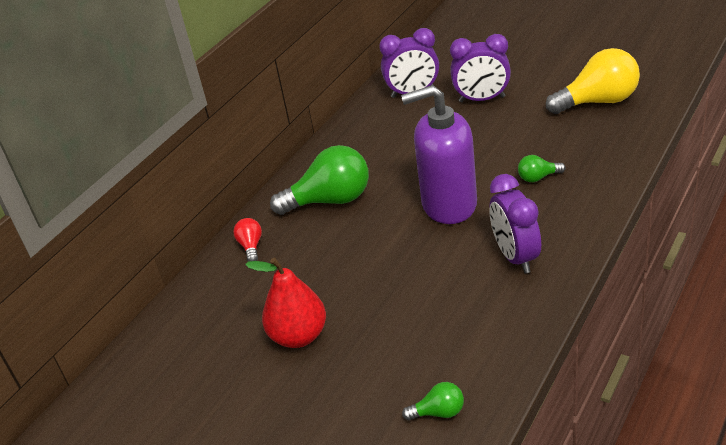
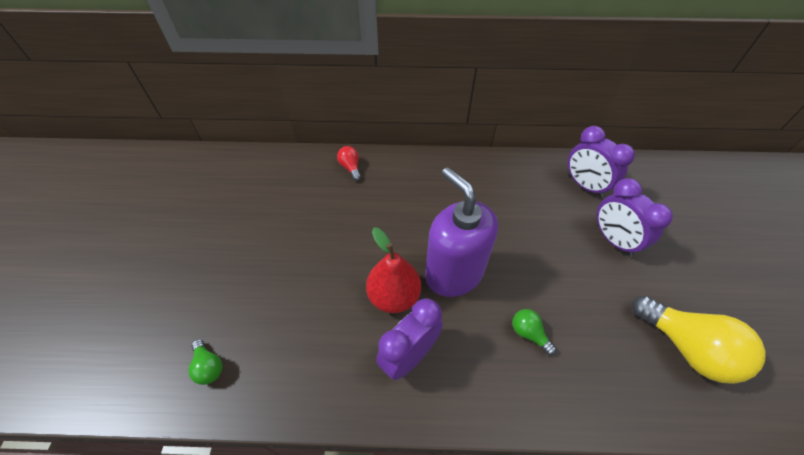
camera: 55 degrees right, 15 degrees up
red light bulb [233,218,262,262] -> red light bulb turned 75 degrees counterclockwise [337,146,361,181]
red pear [245,257,326,348] -> red pear moved to [366,227,421,313]
green light bulb [270,145,369,215] -> none

